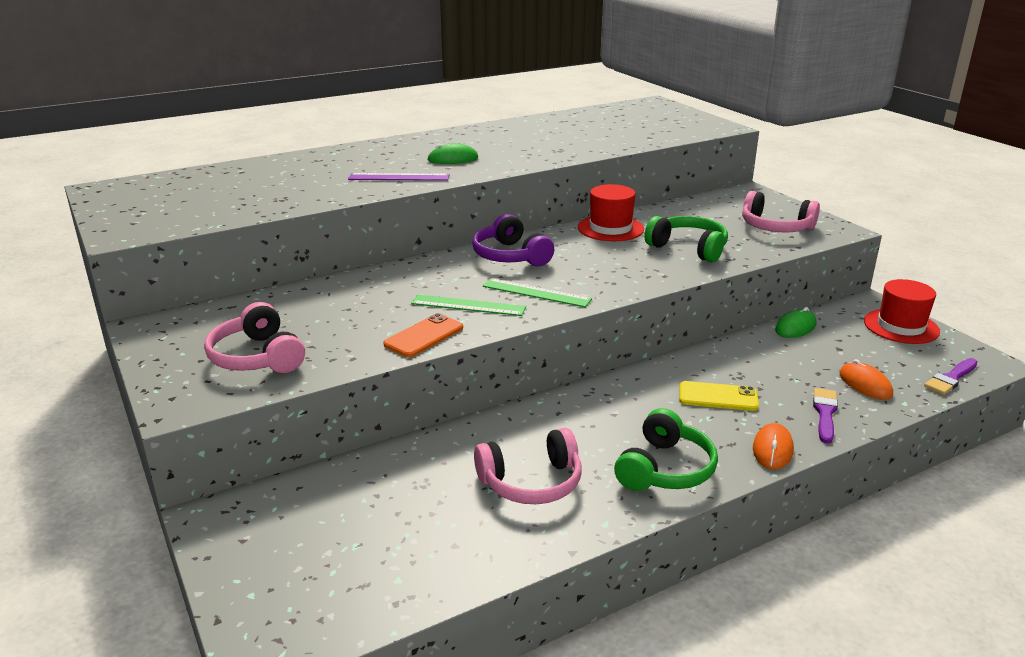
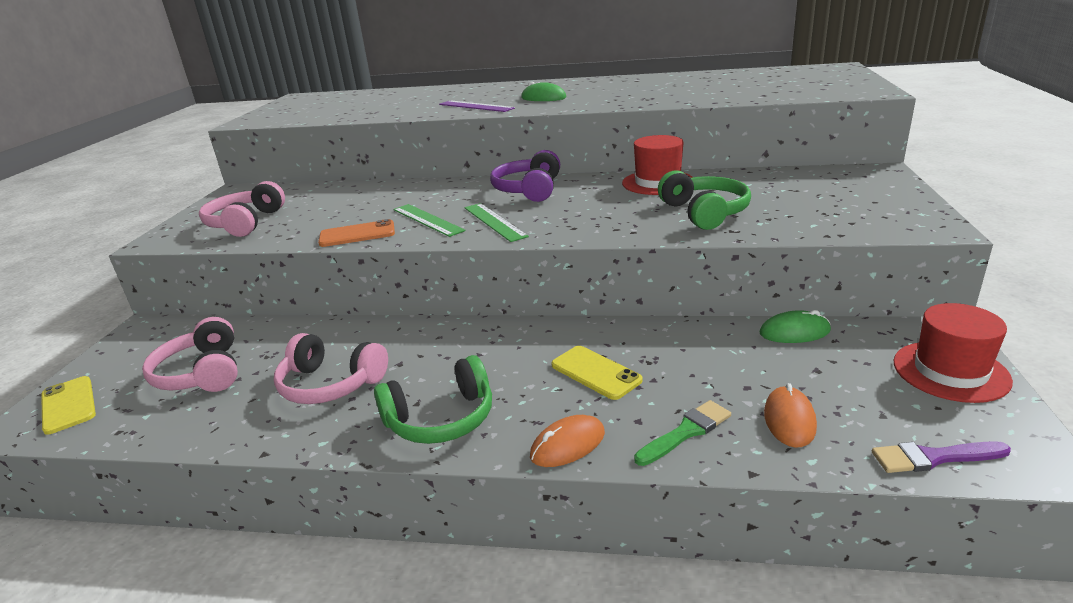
camera: 40 degrees right, 0 degrees up
pink headphones [742,191,820,233] -> pink headphones moved to [142,317,238,392]
purple brush [813,388,838,444] -> green brush [634,400,731,466]
none -> yellow phone [41,376,96,435]

